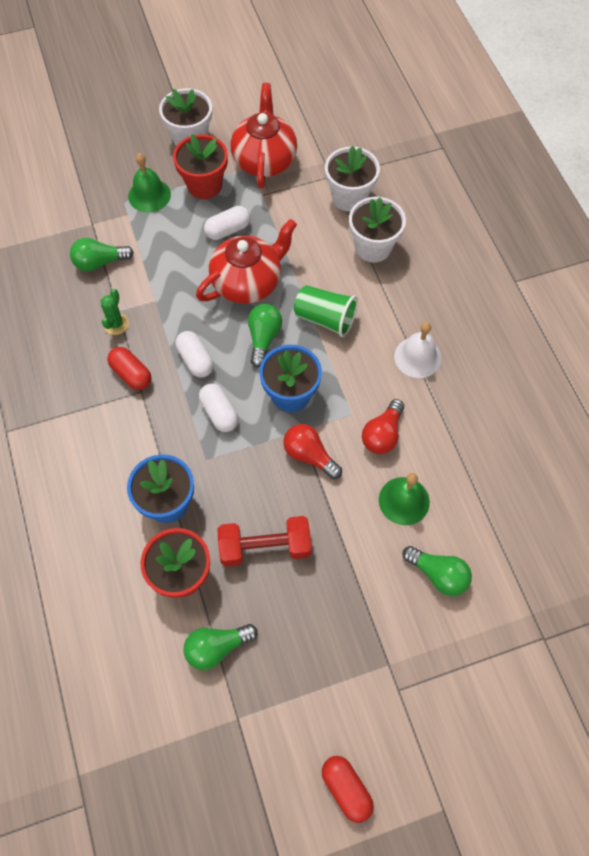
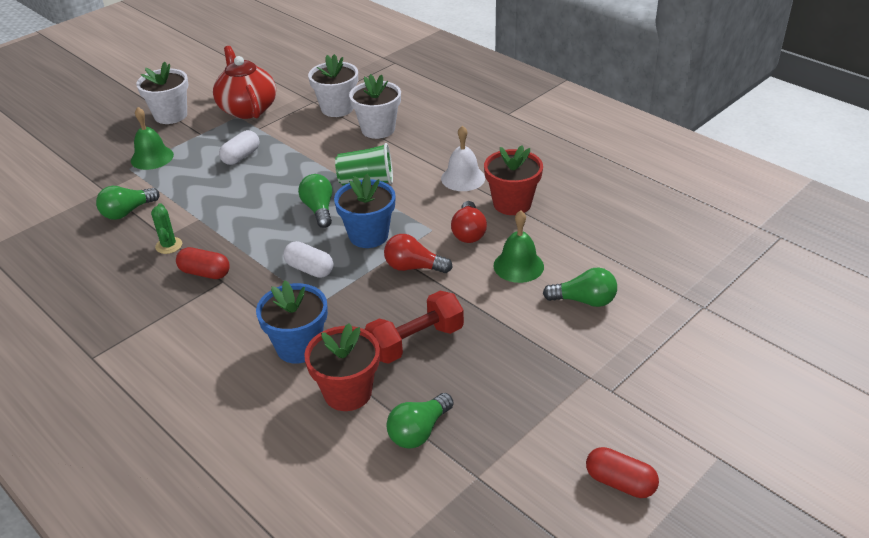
camera: 25 degrees left, 25 degrees down
red flower pot [173,134,228,199] -> red flower pot moved to [484,145,543,215]
white capsule [175,331,214,378] -> none
red teapot [196,219,297,304] -> none

